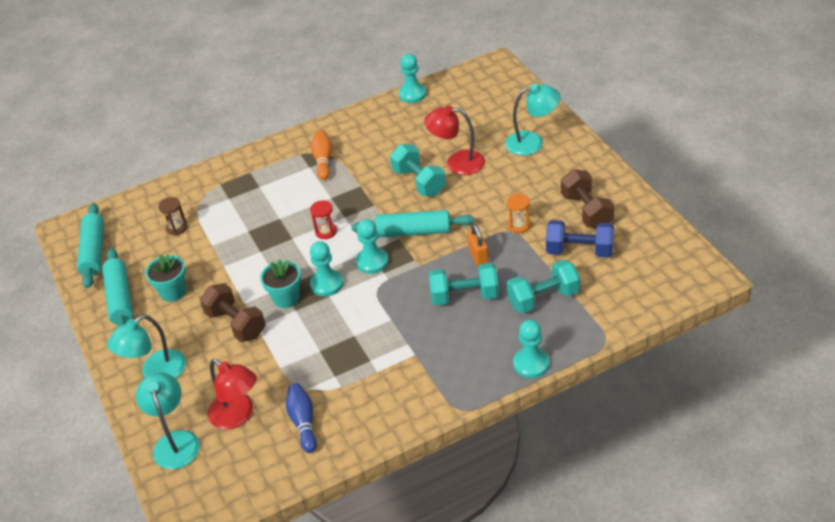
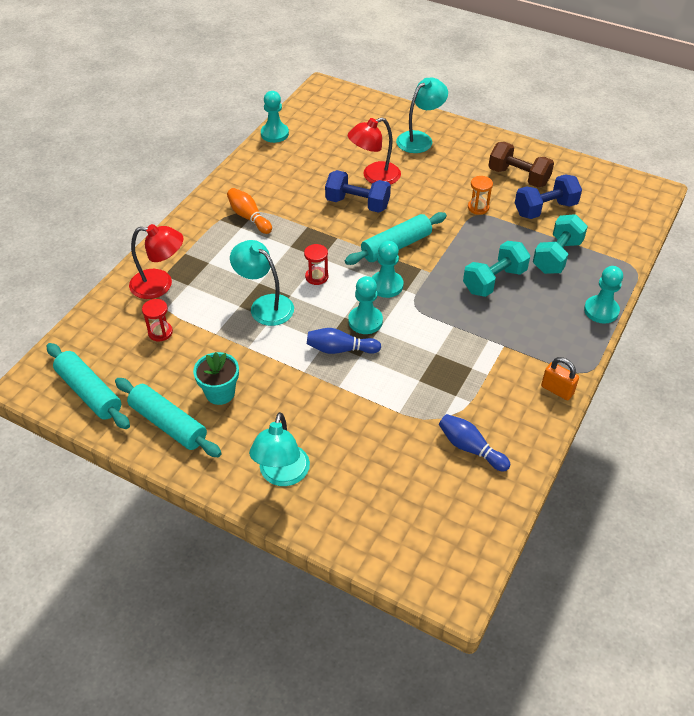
camera: 40 degrees left, 5 degrees up
turquoise lamp [136,372,200,469] -> turquoise lamp moved to [230,240,294,326]
brown hourglass [158,197,187,235] -> red hourglass [142,299,173,341]
brown dumbbell [200,283,266,342] -> none
red lamp [207,359,257,429] -> red lamp moved to [129,224,184,299]
turquoise flower pot [260,259,301,308] -> blue bowling pin [307,328,381,354]
turquoise dumbbell [390,144,446,196] -> blue dumbbell [325,170,391,213]
orange padlock [467,224,489,267] -> orange padlock moved to [541,357,579,400]

